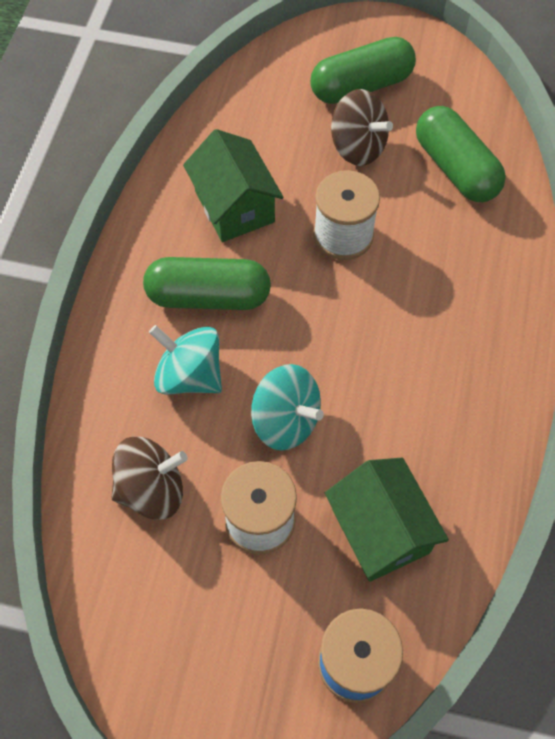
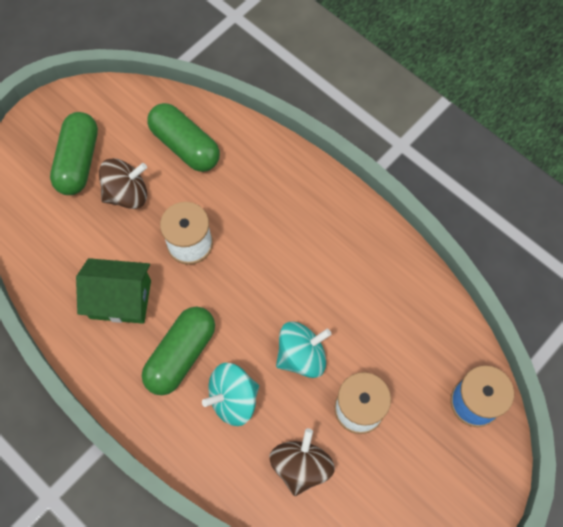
camera: 60 degrees left, 5 degrees up
green house [325,458,449,582] -> none
green capsule [416,106,506,202] -> green capsule turned 45 degrees clockwise [147,103,220,172]

